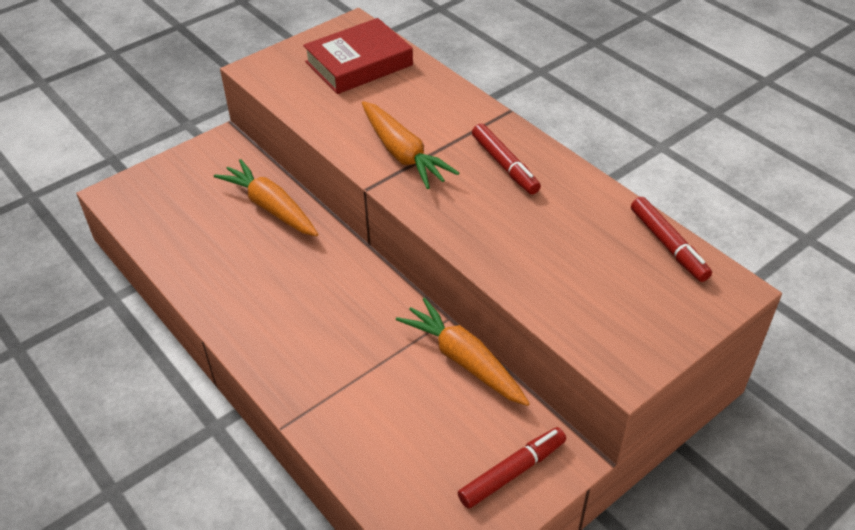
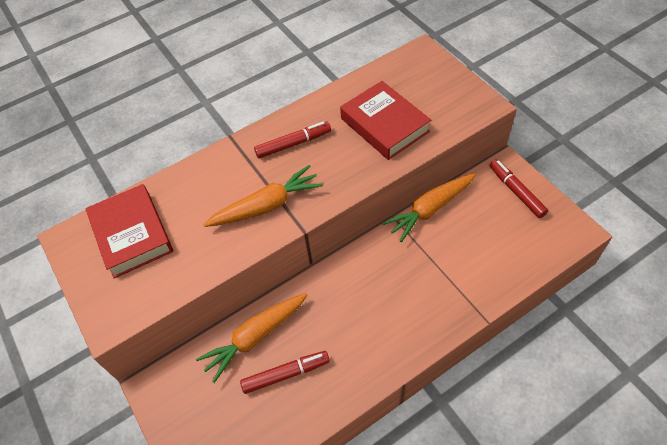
camera: 80 degrees left, 10 degrees up
red marker [631,197,712,282] -> red marker moved to [240,351,330,394]
none -> red book [340,81,431,160]

